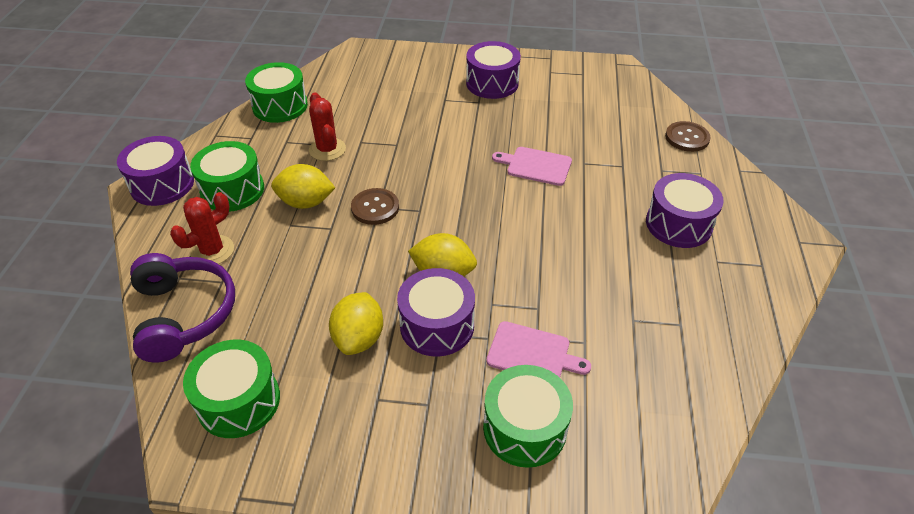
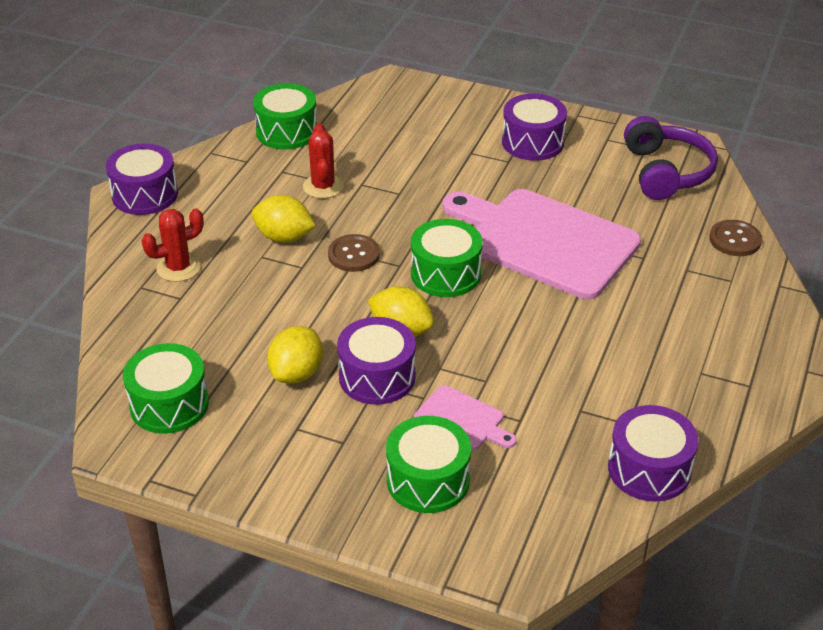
camera: 15 degrees right, 5 degrees down
purple headphones [130,253,235,363] -> purple headphones moved to [624,116,718,200]
green drum [190,141,264,212] -> green drum moved to [411,219,483,297]
pink cutting board [492,147,572,186] -> pink cutting board [443,189,641,300], size x2.26
purple drum [646,173,724,248] -> purple drum moved to [608,405,699,502]

